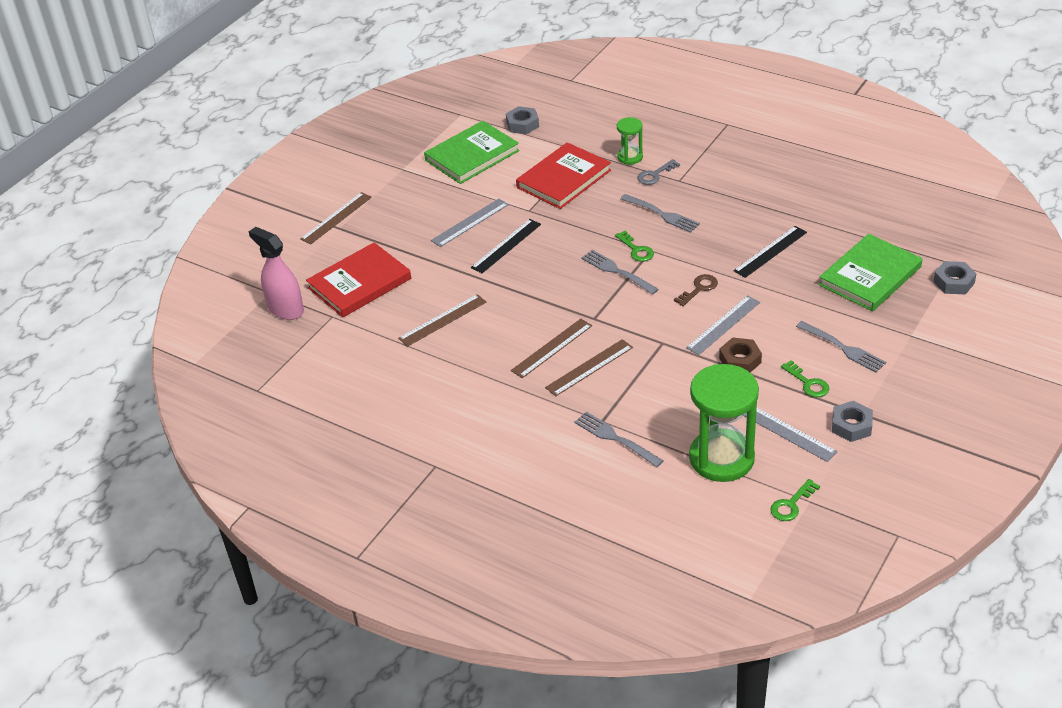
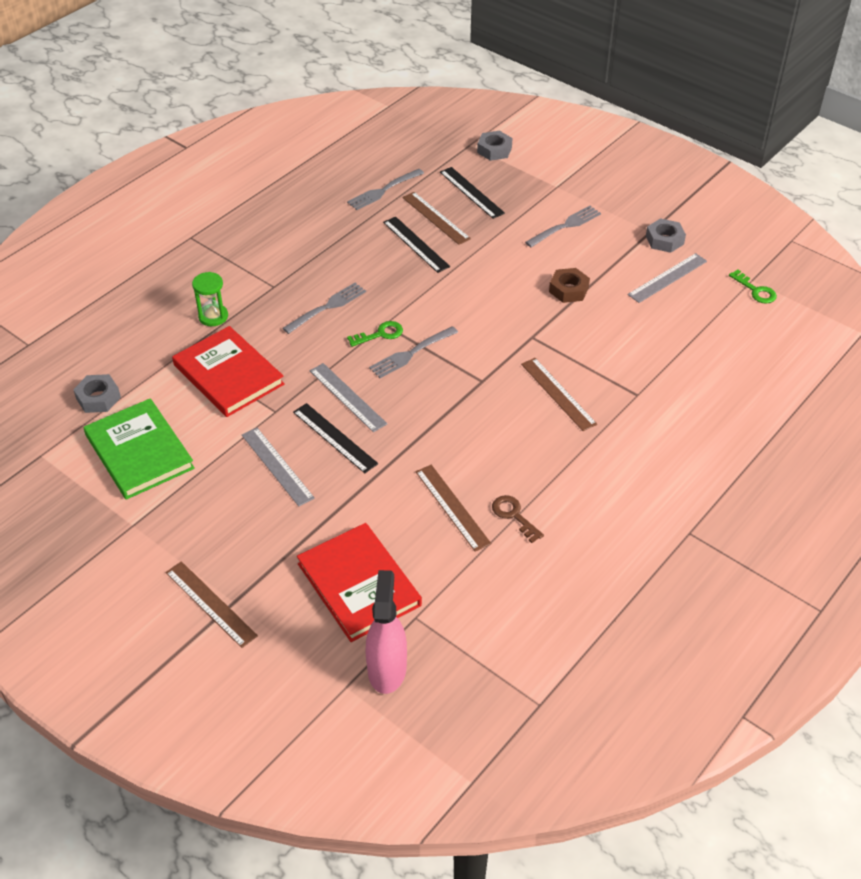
camera: 85 degrees left, 5 degrees up
pink spray bottle [249,227,304,320] -> pink spray bottle turned 135 degrees clockwise [366,570,407,694]
brown ruler [511,319,592,378] -> brown ruler moved to [402,192,471,245]
grey fork [574,412,664,467] -> grey fork moved to [347,169,424,210]
grey key [637,159,680,185] -> none
brown key [674,274,718,306] -> brown key moved to [492,495,544,543]
grey ruler [686,295,760,355] -> grey ruler moved to [310,363,387,432]
green hourglass [689,364,759,482] -> none
green key [781,360,829,397] -> none
green book [819,234,923,311] -> black ruler [440,167,505,219]

